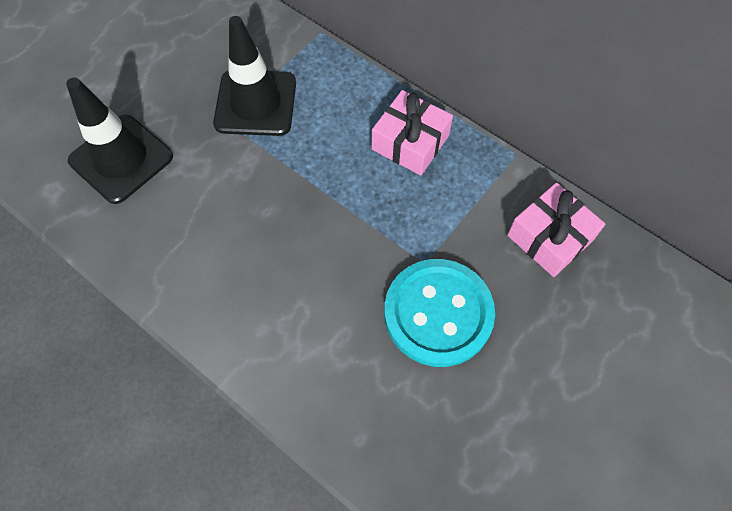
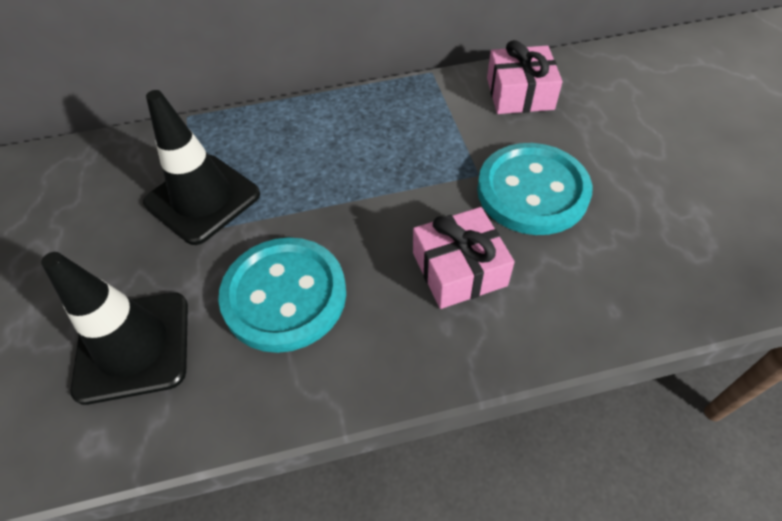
camera: 50 degrees left, 10 degrees down
pink gift [372,90,453,175] -> pink gift moved to [413,207,515,309]
none -> turquoise button [218,237,346,353]

